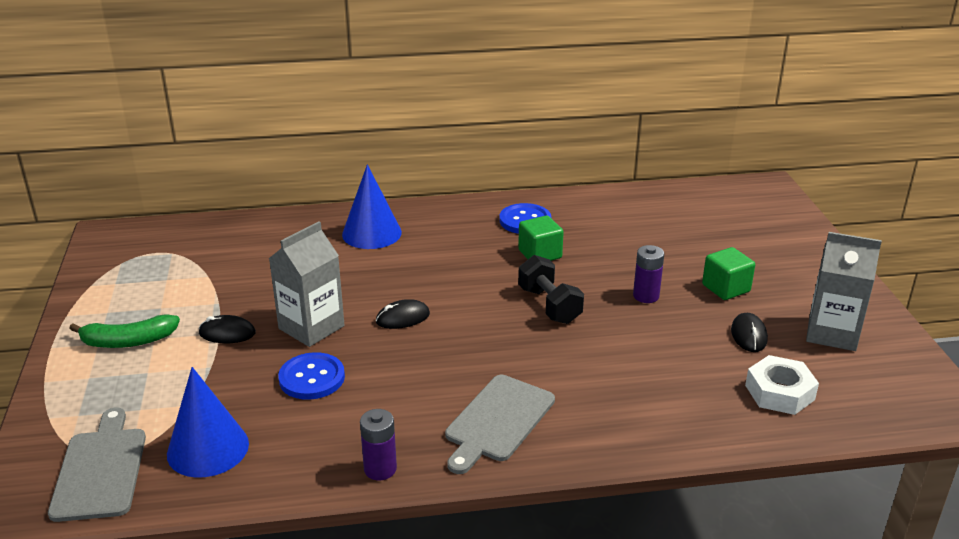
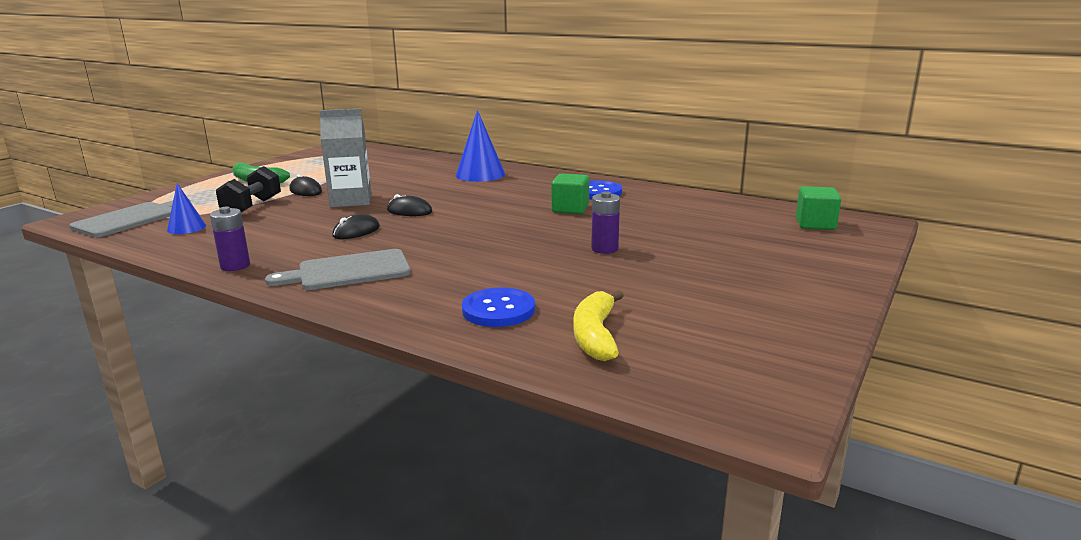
camera: 40 degrees right, 10 degrees down
blue cone [167,367,249,478] -> blue cone [167,183,206,234], size x0.59
blue button [278,352,345,400] -> blue button moved to [462,288,535,327]
black dumbbell [518,255,584,324] -> black dumbbell moved to [216,166,281,213]
green cube [702,247,755,300] -> green cube moved to [796,186,841,230]
black mouse [731,313,768,352] -> black mouse moved to [332,214,380,239]
white nut [745,355,819,415] -> yellow banana [573,290,624,361]
grey carton [806,232,882,351] -> none

